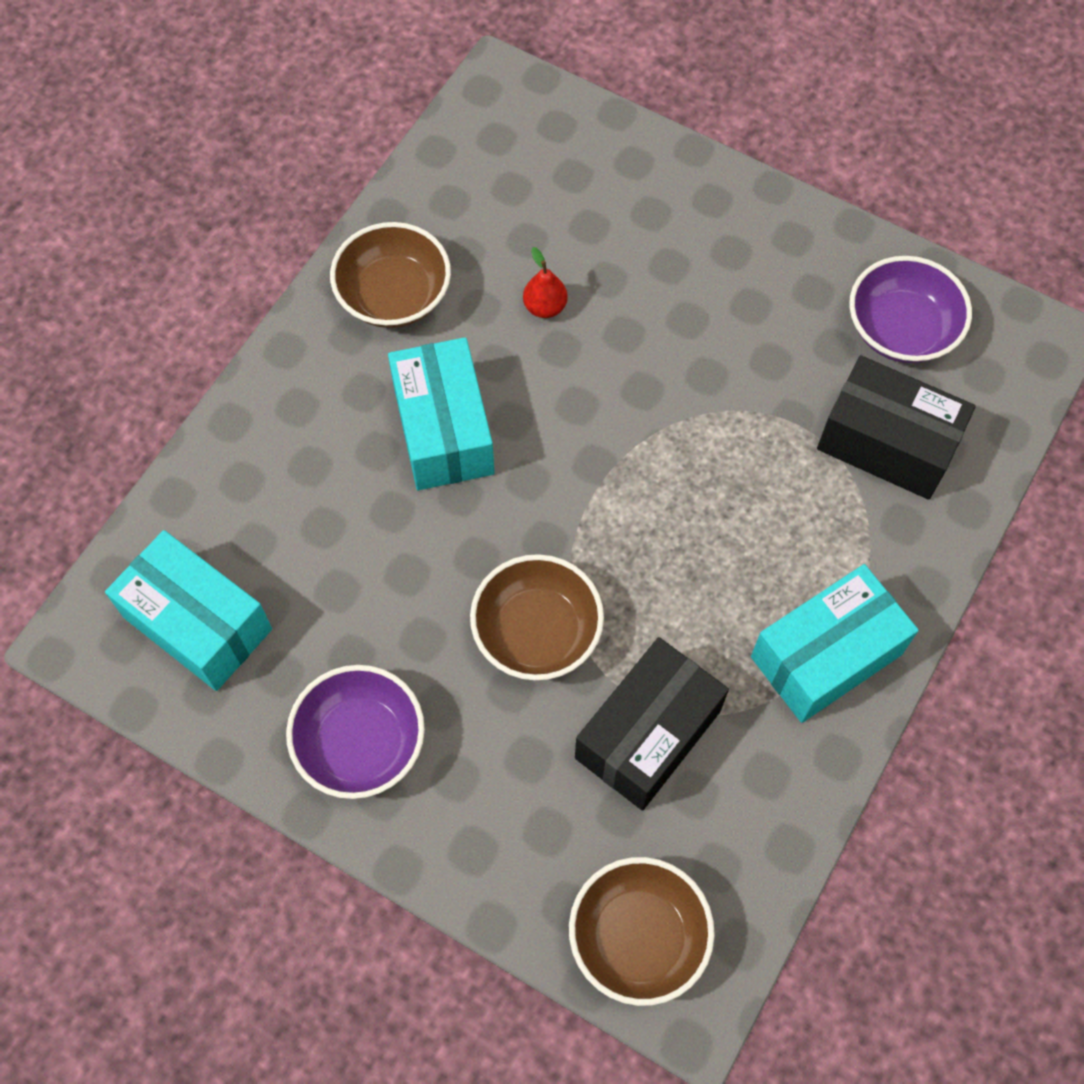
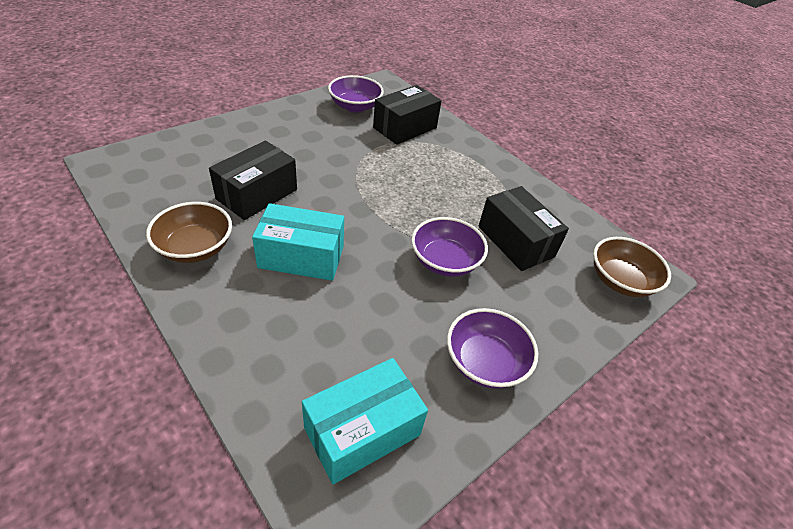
camera: 75 degrees left, 20 degrees down
brown bowl [470,554,604,680] -> purple bowl [411,217,488,277]
red pear [523,247,568,318] -> black box [209,140,297,220]
turquoise box [751,564,919,723] -> none

